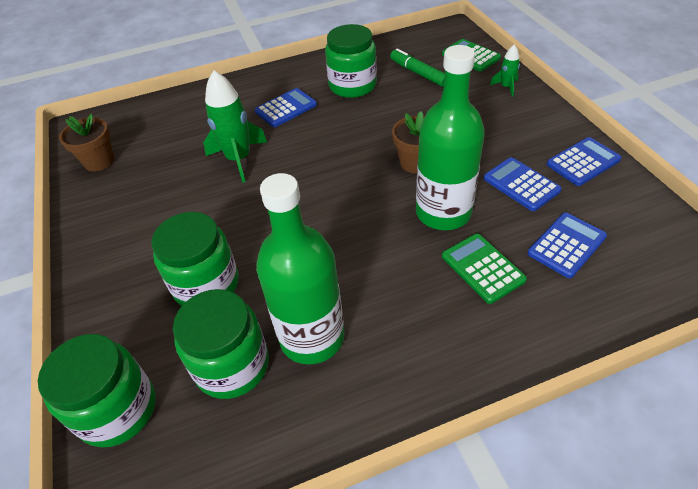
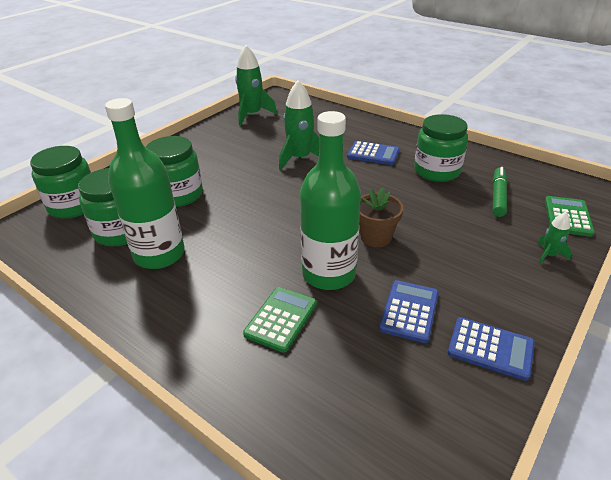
camera: 55 degrees right, 10 degrees down
brown flower pot [59,113,114,171] -> green rocket [235,45,277,126]
blue calculator [528,213,607,278] -> none

